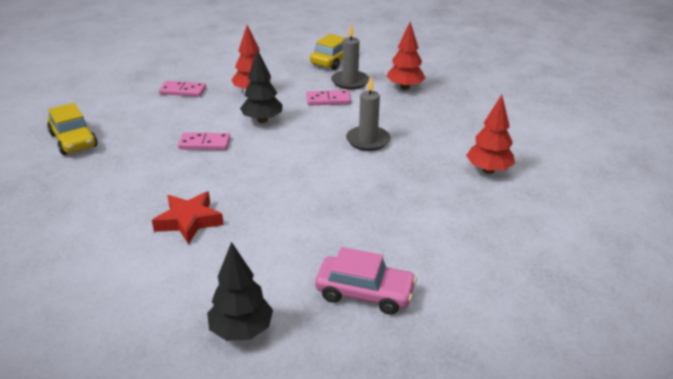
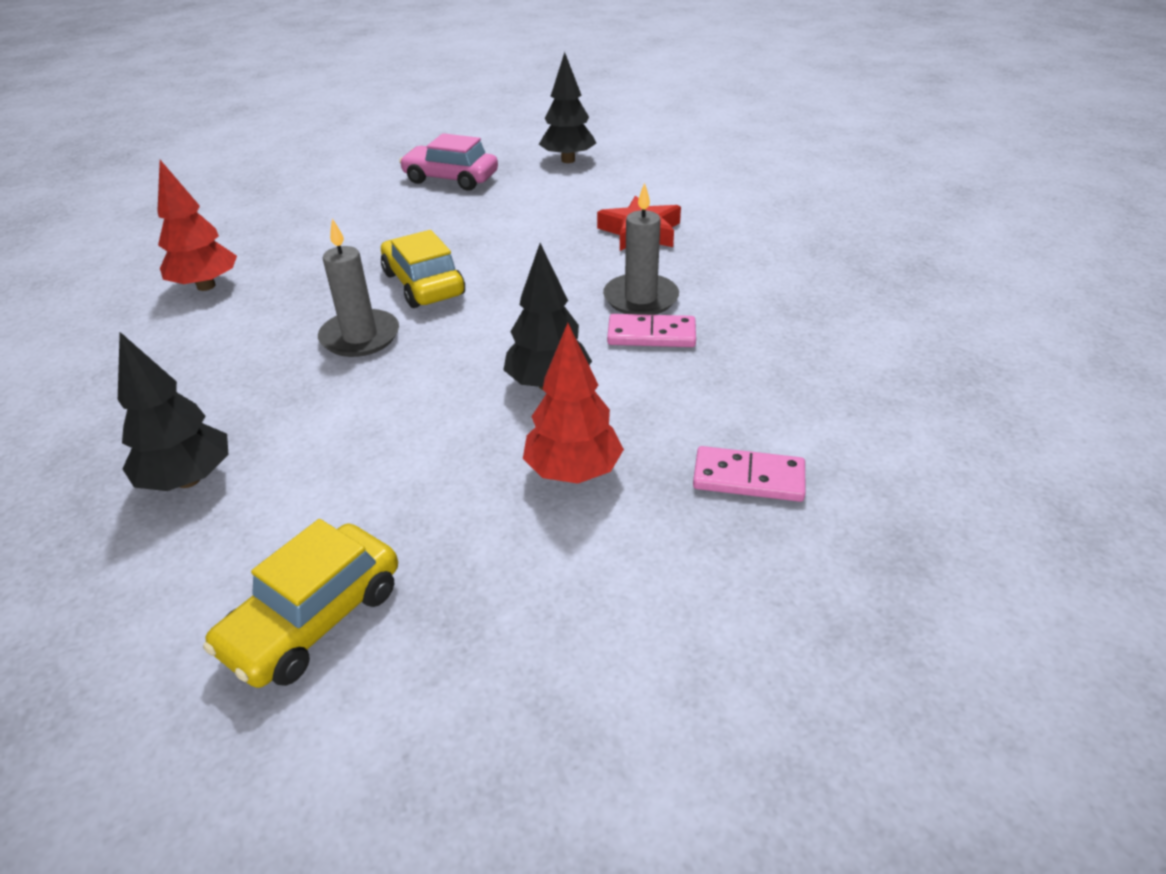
camera: 175 degrees left, 5 degrees up
yellow car [47,103,98,155] -> yellow car moved to [381,230,465,308]
pink domino [306,90,351,106] -> none
grey candle [331,23,369,90] -> grey candle moved to [603,182,679,315]
red tree [386,22,426,90] -> black tree [118,332,229,491]

